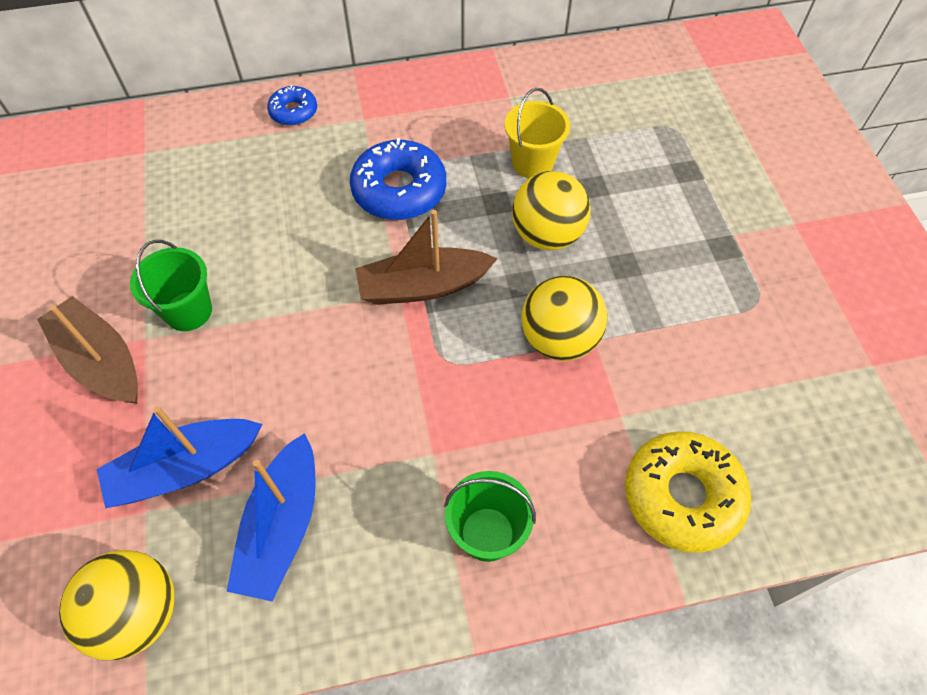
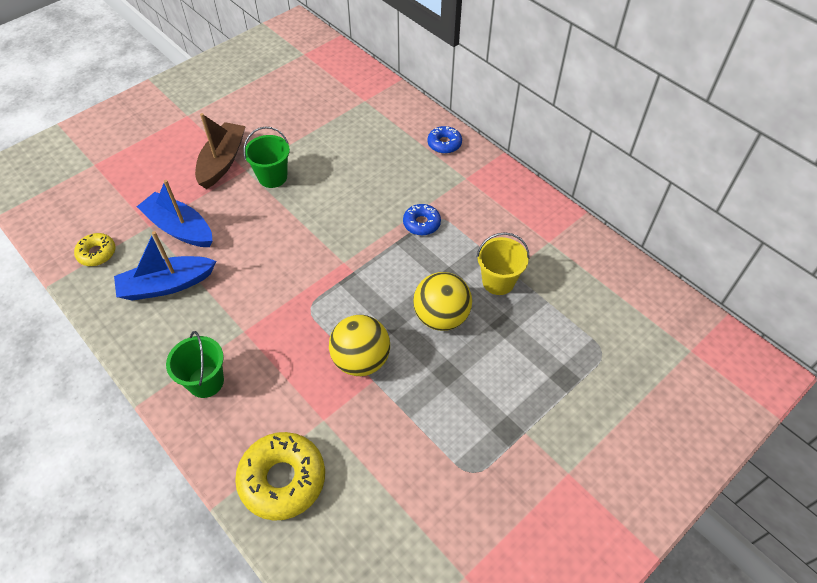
camera: 60 degrees right, 5 degrees down
yellow ball [59,550,174,660] -> yellow donut [74,233,116,266]
blue donut [350,138,446,220] -> blue donut [403,204,441,236], size x0.55
brown boat [355,210,498,305] -> none

